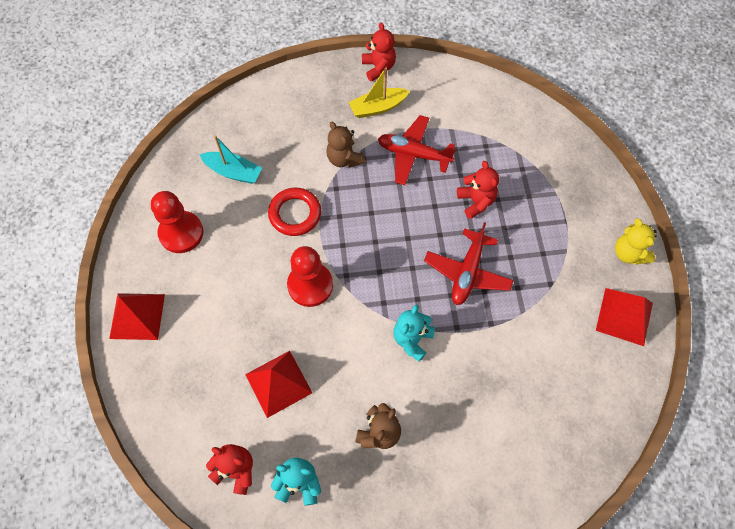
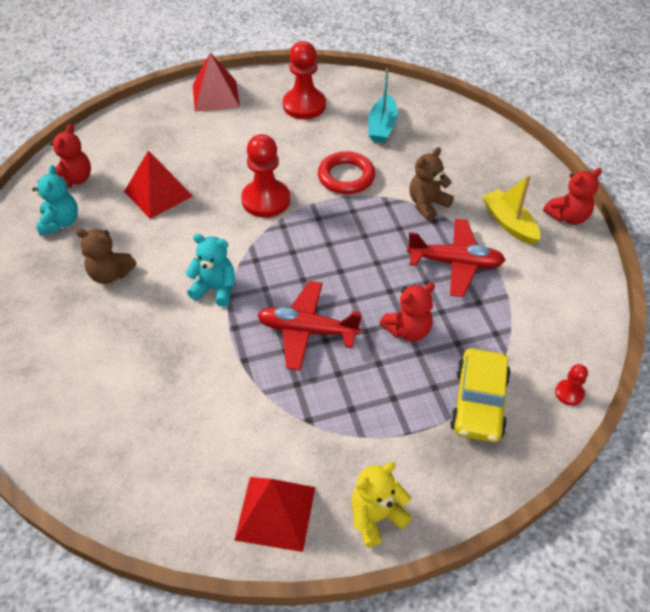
camera: 80 degrees right, 15 degrees down
red plane [378,115,456,185] -> red plane turned 90 degrees clockwise [407,219,505,297]
none -> yellow car [450,348,511,442]
none -> red pawn [555,364,588,406]

